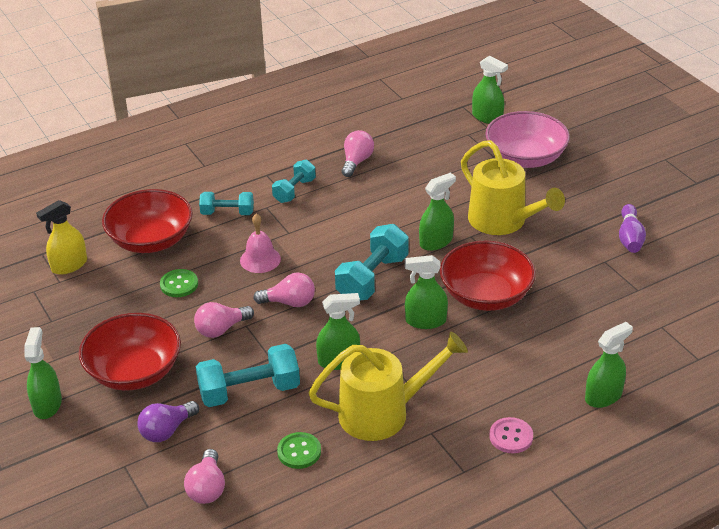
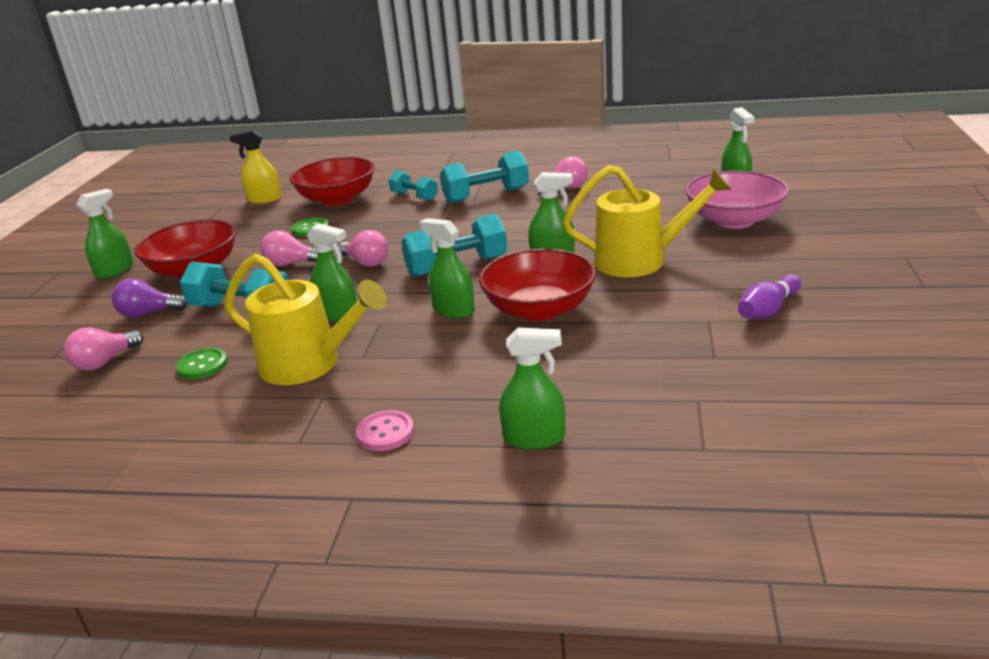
camera: 40 degrees right, 10 degrees down
pink bell [240,214,281,273] -> none
turquoise dumbbell [272,160,316,203] -> turquoise dumbbell [440,151,529,204], size x1.60
yellow watering can [461,140,565,235] -> yellow watering can turned 90 degrees counterclockwise [563,165,731,277]

